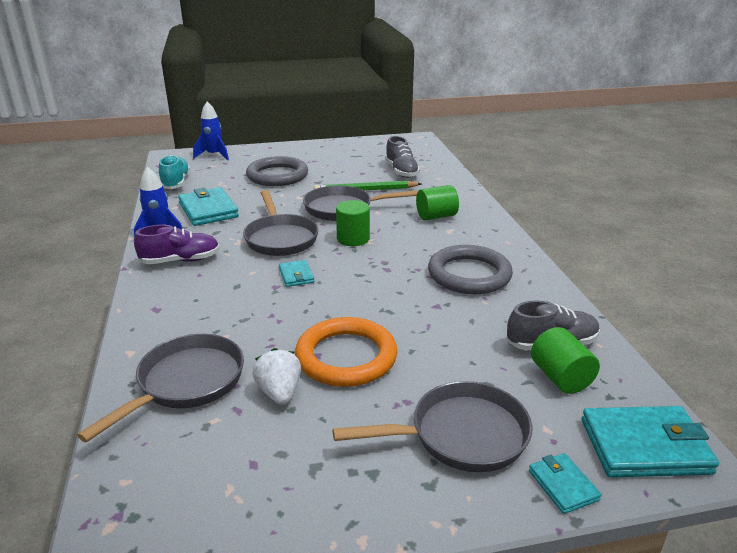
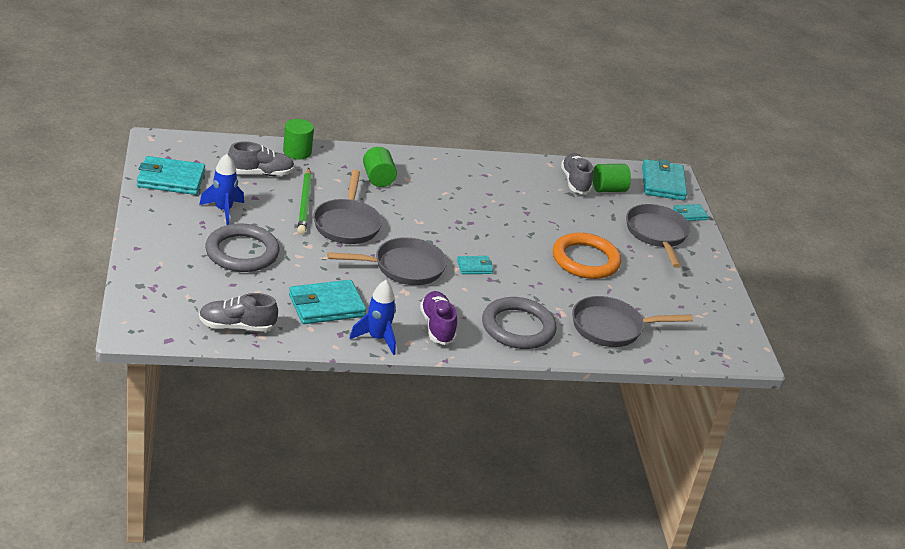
camera: 90 degrees left, 5 degrees up
grey pan [77,334,244,442] -> grey pan turned 45 degrees counterclockwise [572,296,693,347]
turquoise shoe [159,155,190,189] -> grey shoe [199,293,278,332]
blue rocket [193,101,229,160] -> blue rocket moved to [199,154,244,225]
white strawberry [252,348,301,405] -> none
green cylinder [336,200,370,246] -> green cylinder moved to [283,119,314,159]
grey ring [428,245,513,294] -> grey ring moved to [482,297,557,349]
none -> turquoise wallet [137,156,205,195]

